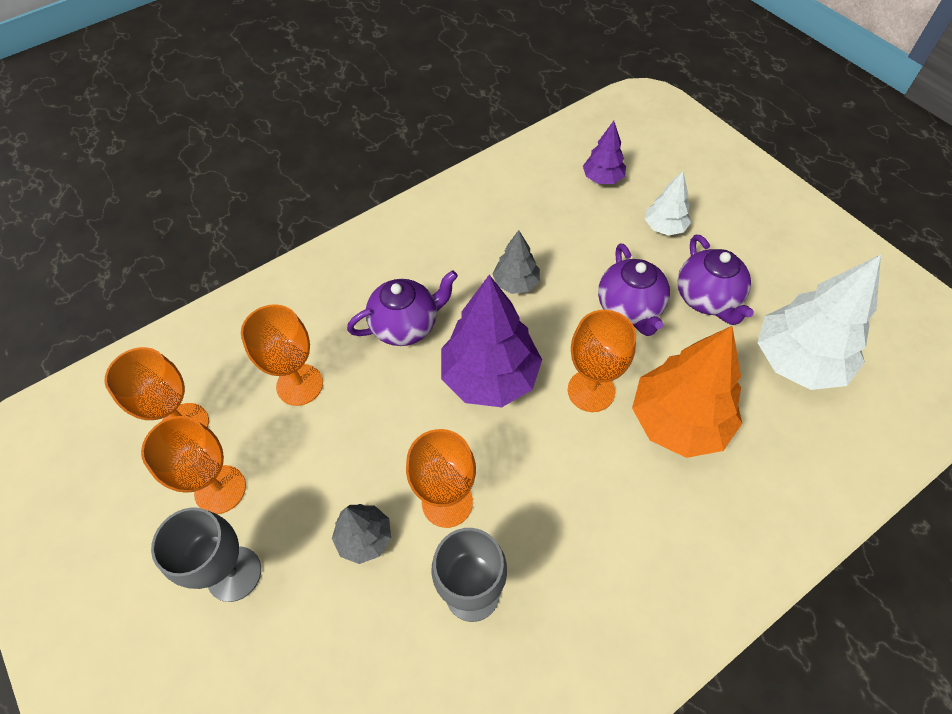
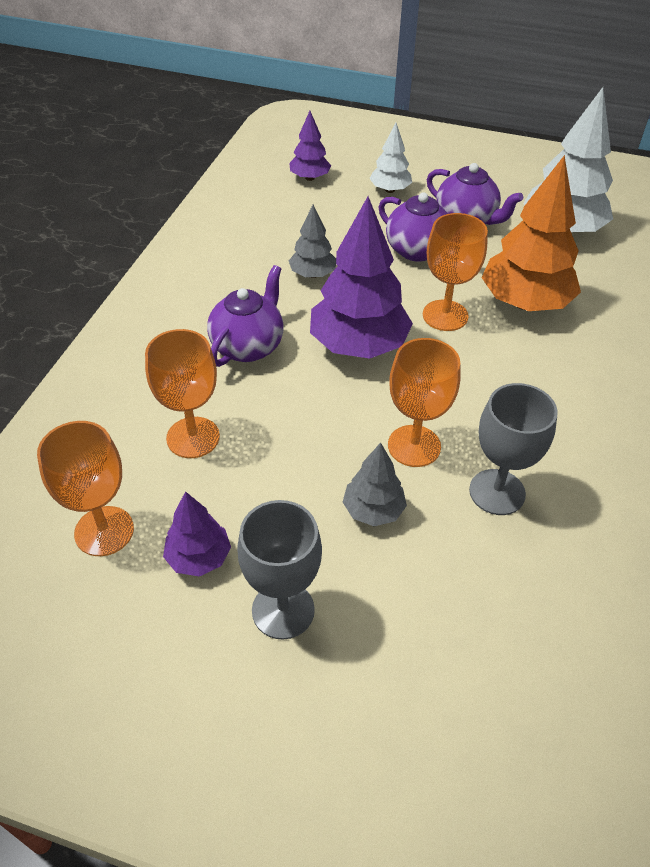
camera: 40 degrees left, 10 degrees down
orange goblet [141,416,246,514] -> purple tree [163,491,231,577]

